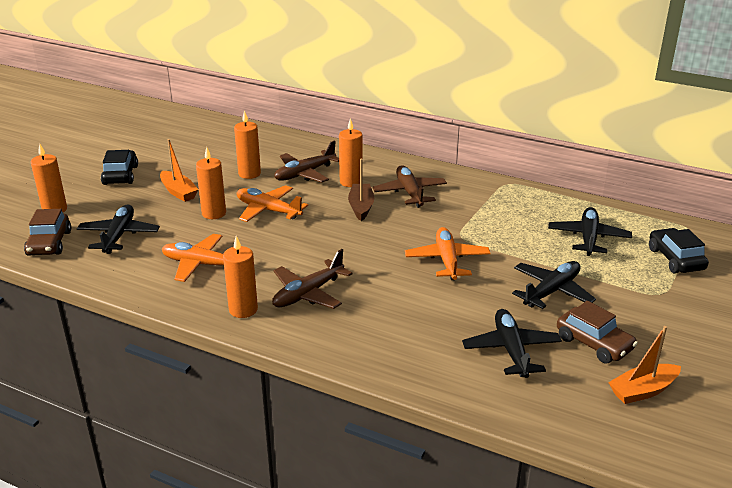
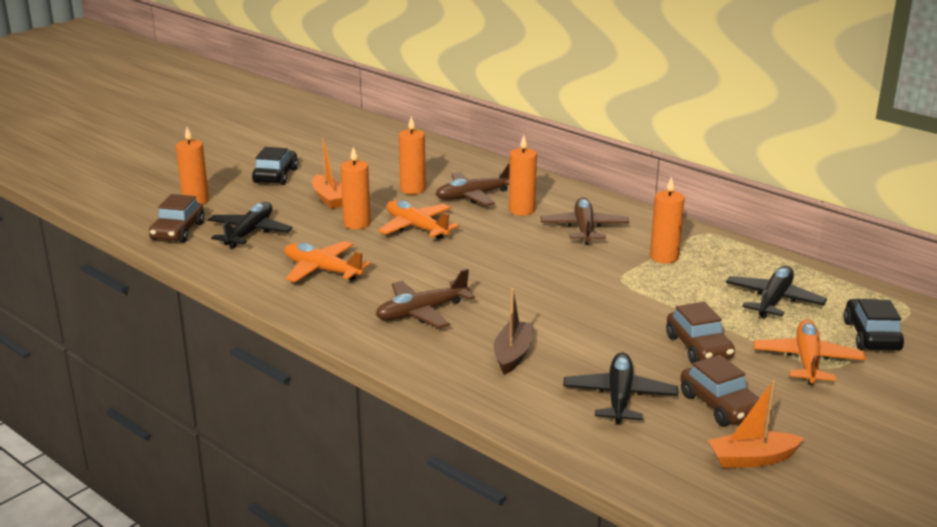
camera: 15 degrees right, 5 degrees down
orange candle [223,236,258,318] -> orange candle moved to [650,176,685,263]
brown boat [348,159,374,221] -> brown boat moved to [494,288,533,375]
orange plane [405,227,491,280] -> orange plane moved to [754,320,866,385]
black plane [512,261,596,309] -> brown car [666,302,735,363]

